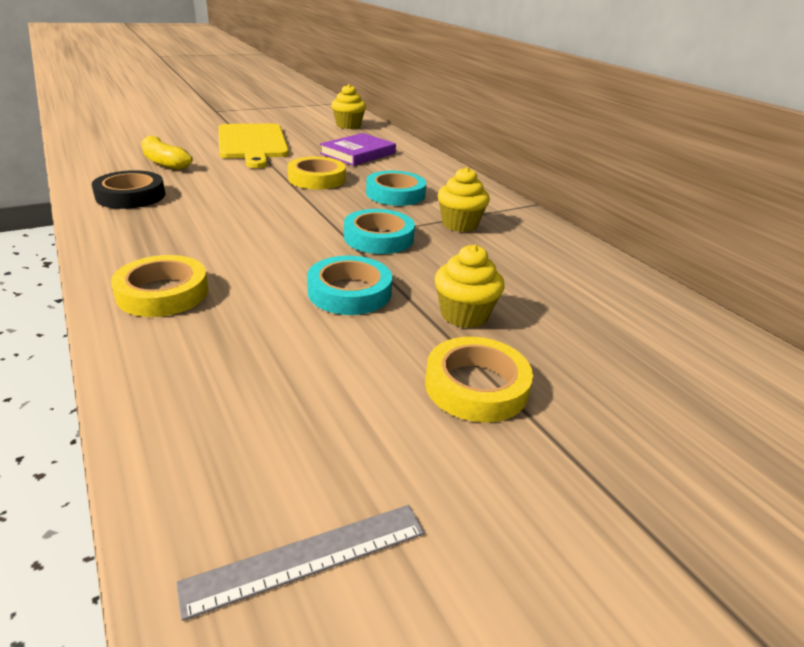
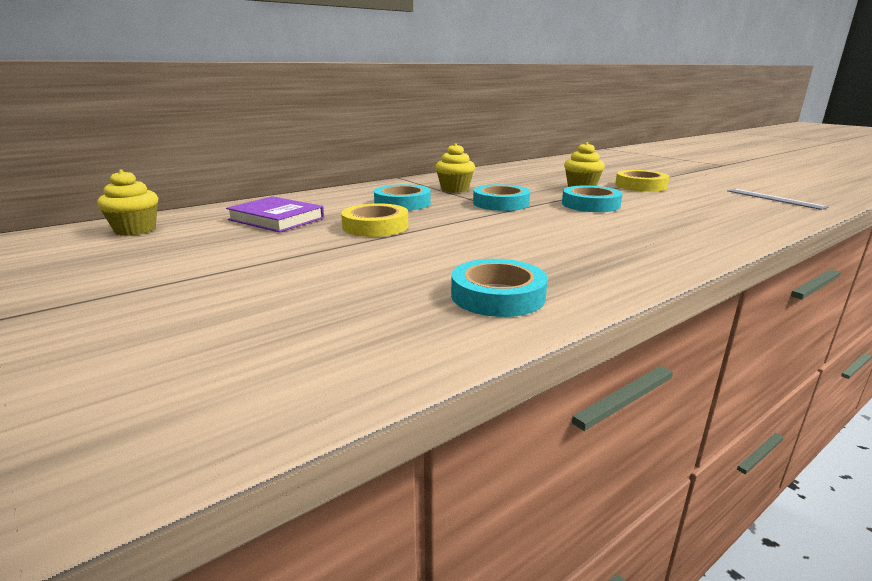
camera: 95 degrees left, 10 degrees down
black tape [92,170,165,209] -> turquoise tape [451,259,548,317]
yellow tape [111,255,209,317] -> none
yellow banana [141,135,193,170] -> none
yellow cutting board [218,123,289,168] -> none

